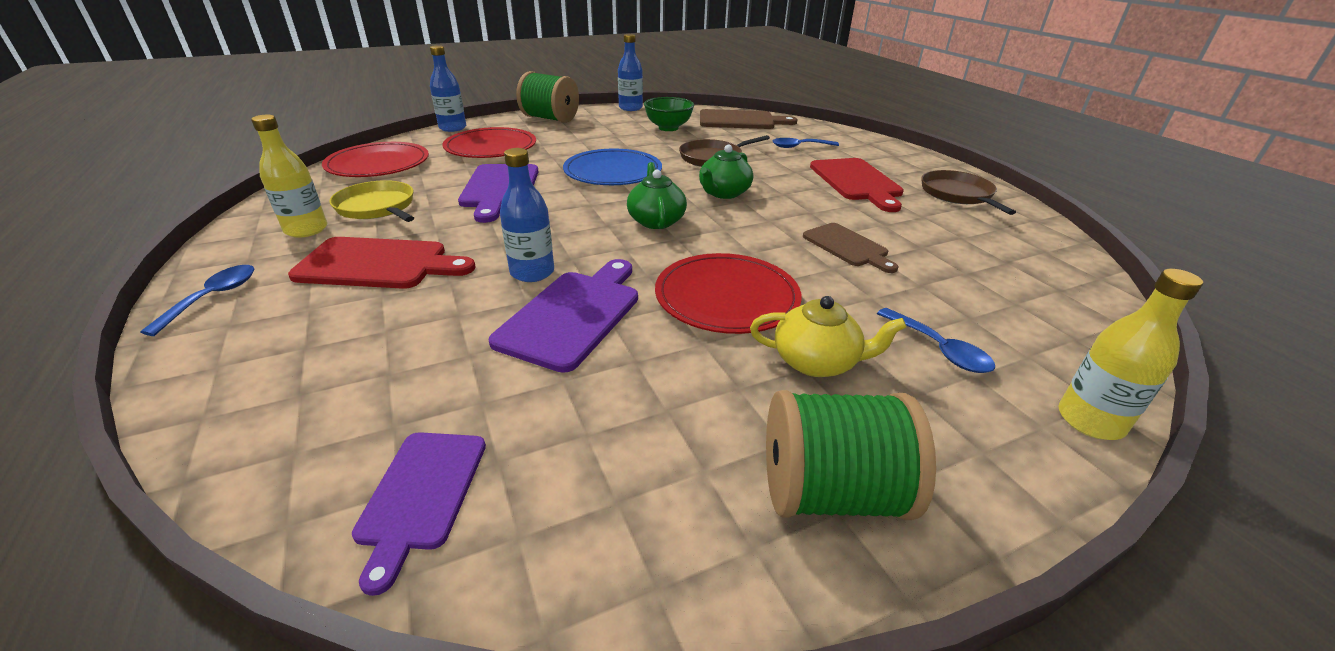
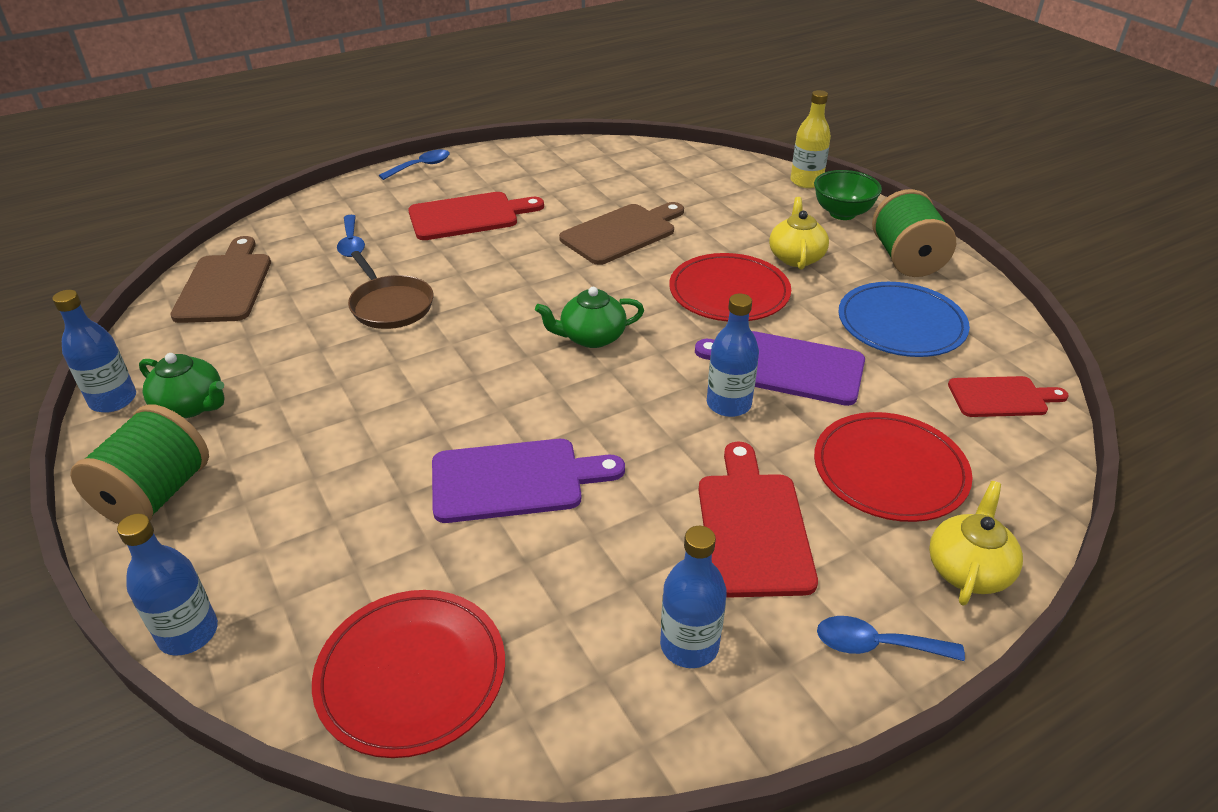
camera: 95 degrees left, 5 degrees up
yellow bottle [251,115,327,237] -> blue bottle [660,526,727,668]
yellow pan [329,180,414,222] -> none
purple cutting board [352,432,486,596] -> red cutting board [948,376,1069,417]
red plate [443,127,536,158] -> red plate moved to [814,412,972,522]
blue plate [563,148,662,185] -> blue plate moved to [838,282,970,357]
green bowl [644,97,694,131] -> green bowl moved to [814,170,882,220]
green teapot [699,145,753,199] -> green teapot moved to [139,353,225,418]
brown cutting board [803,223,899,273] -> brown cutting board [559,202,684,265], size x1.53
blue spoon [877,308,995,373] -> blue spoon moved to [379,149,450,180]
brown pan [921,170,1016,215] -> none
none -> yellow teapot [929,481,1023,606]

